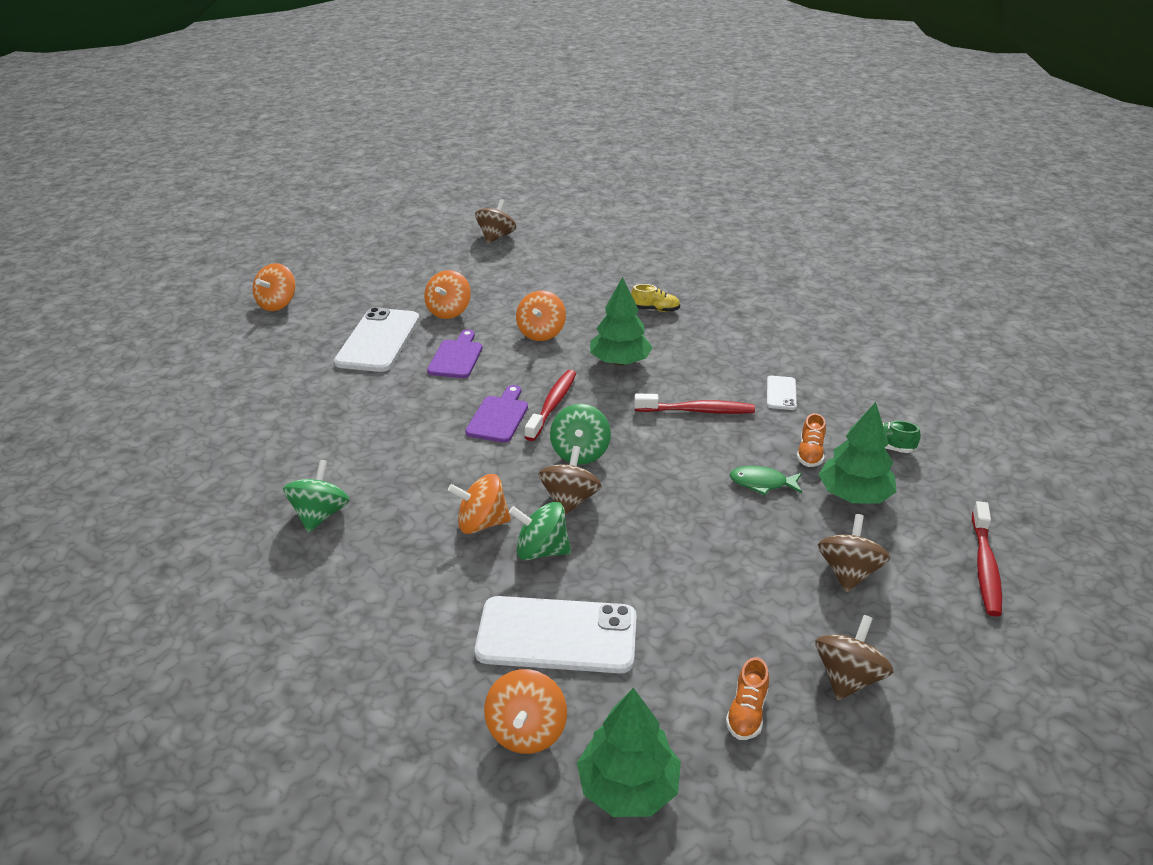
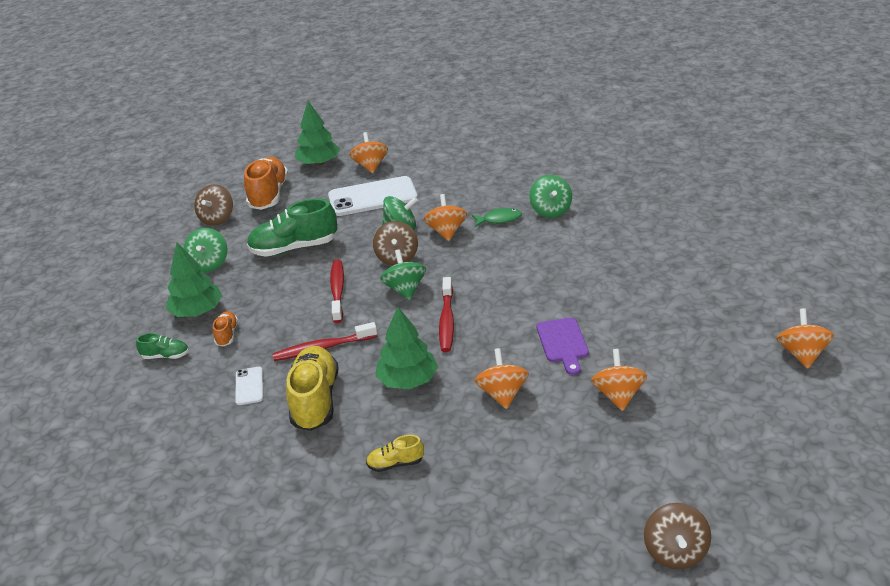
camera: 165 degrees right, 0 degrees up
white phone [334,307,420,372] -> none
orange spinning top [448,474,511,534] -> orange spinning top turned 75 degrees counterclockwise [424,194,467,241]
purple cutting board [465,385,528,443] -> none
orange shoe [726,657,769,740] -> orange shoe [244,157,288,210], size x2.06
green fish [730,466,802,495] -> green fish moved to [472,208,522,227]
brown spinning top [818,514,890,592] -> green spinning top [184,228,227,272]
red toothbrush [972,501,1002,617] -> red toothbrush moved to [330,260,344,323]
none -> green shoe [247,198,337,257]
none -> yellow shoe [286,346,338,431]

